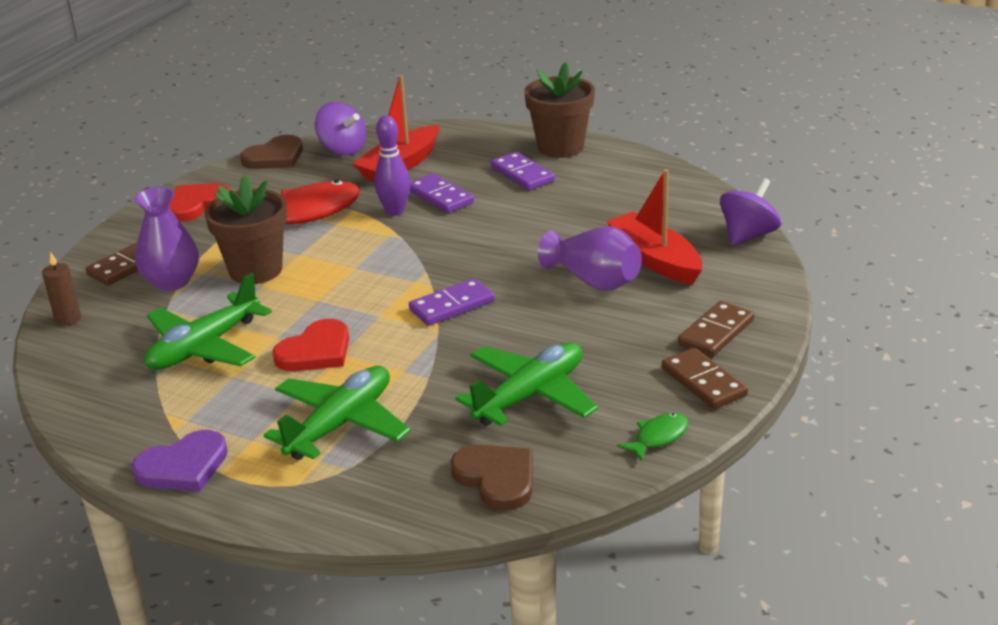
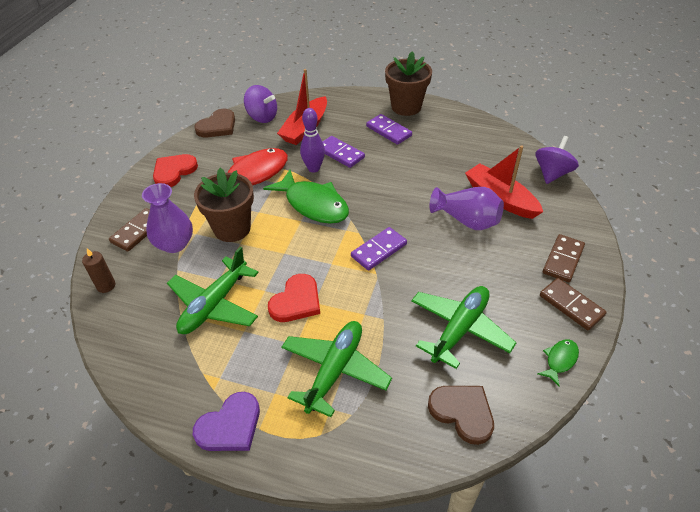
camera: 10 degrees left, 15 degrees up
none -> green fish [263,169,349,224]

